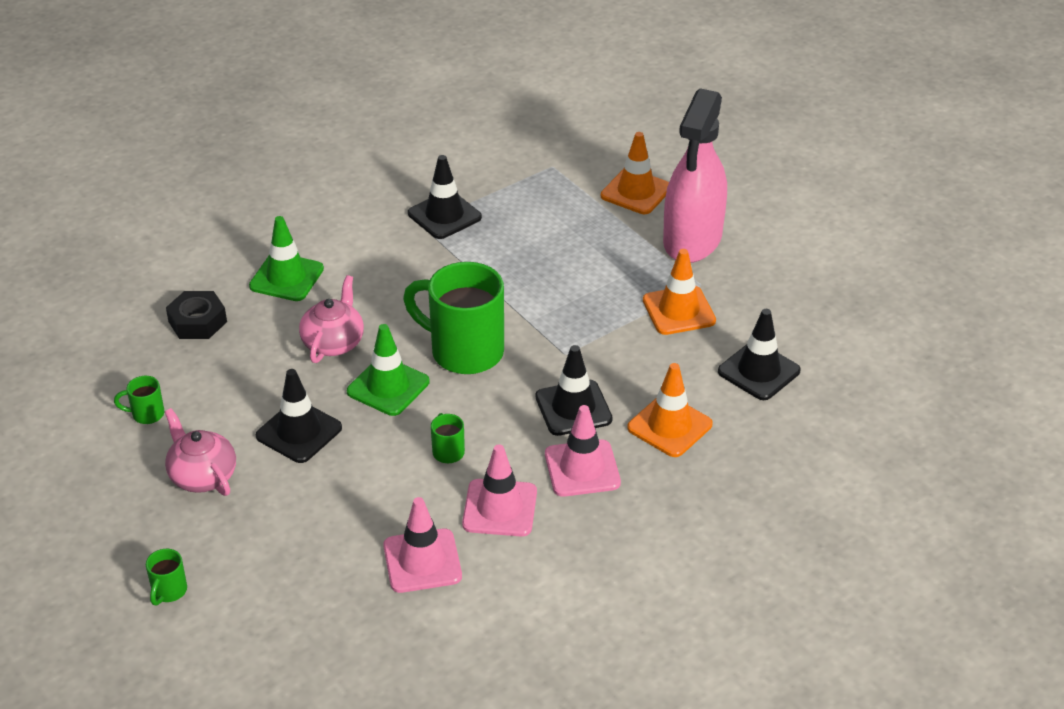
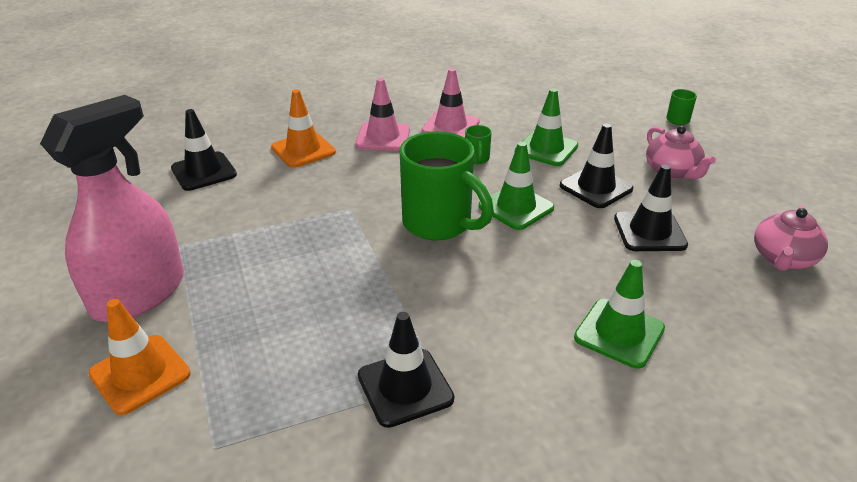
camera: 165 degrees left, 5 degrees down
green mug [114,376,164,424] -> none
black nut [166,291,227,339] -> none
pink teapot [299,275,364,363] -> pink teapot moved to [754,206,828,271]
pink traffic cone [383,497,462,593] -> none
black traffic cone [535,345,612,436] -> black traffic cone moved to [614,165,688,251]
orange traffic cone [643,249,716,335] -> none
none -> green traffic cone [515,88,578,166]

